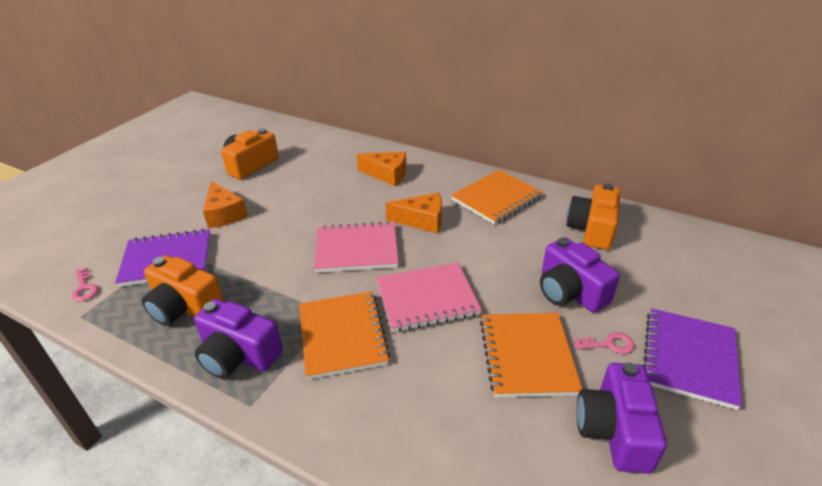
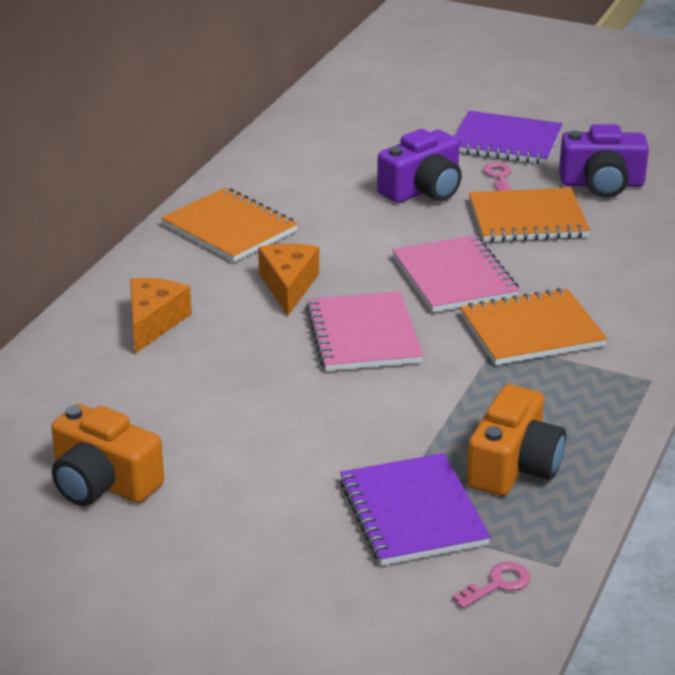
camera: 95 degrees left, 5 degrees down
purple camera [194,299,283,379] -> none
orange cheese [203,181,248,228] -> none
orange camera [566,183,621,250] -> none

